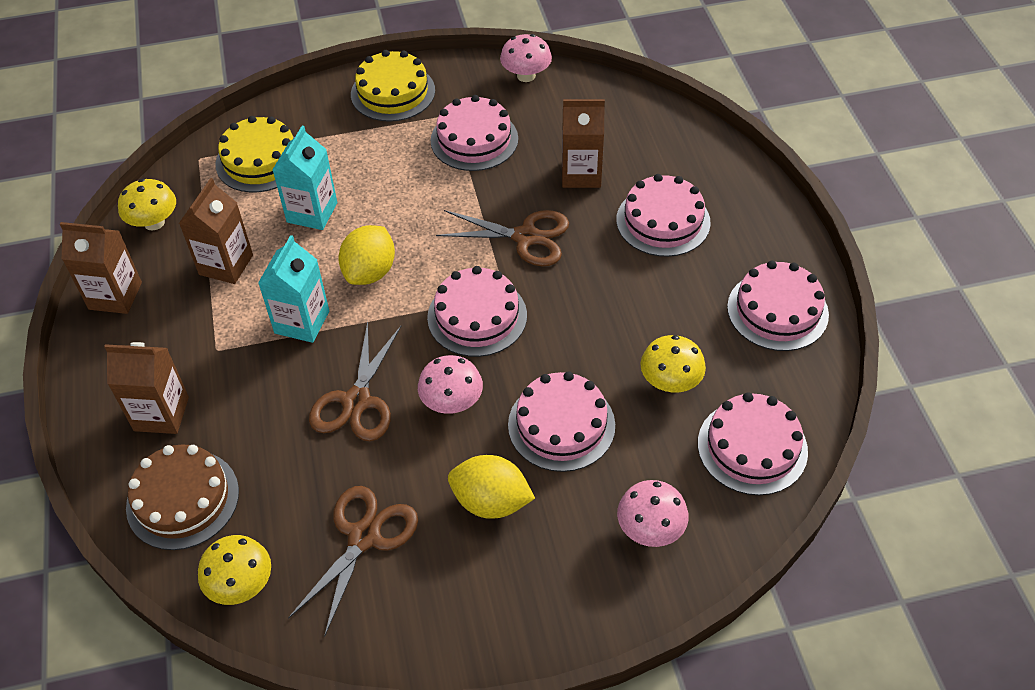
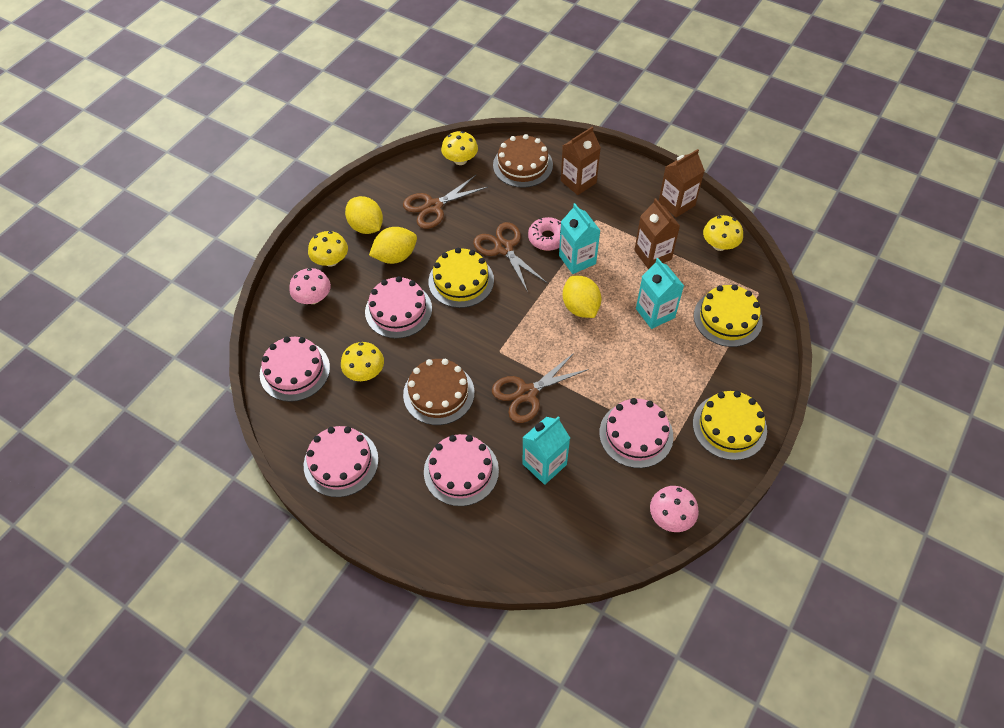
camera: 135 degrees right, 5 degrees up
brown scissors [288,486,418,637] -> brown scissors turned 75 degrees clockwise [403,175,488,229]
pink mushroom [418,355,483,414] -> yellow cake [428,248,494,308]
pink cake [427,266,527,357] -> none
brown carton [562,99,605,188] -> turquoise carton [522,416,570,485]
none -> yellow mushroom [308,231,348,267]
none -> yellow lemon [345,196,383,234]
none -> brown cake [403,359,475,425]
none -> pink donut [528,217,561,251]

